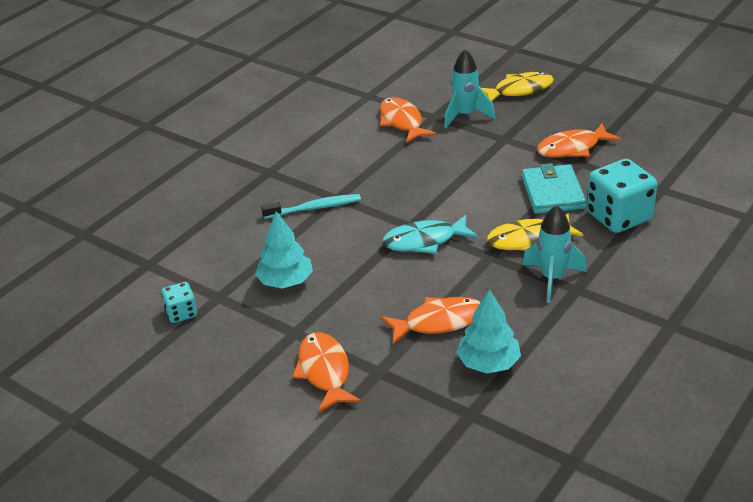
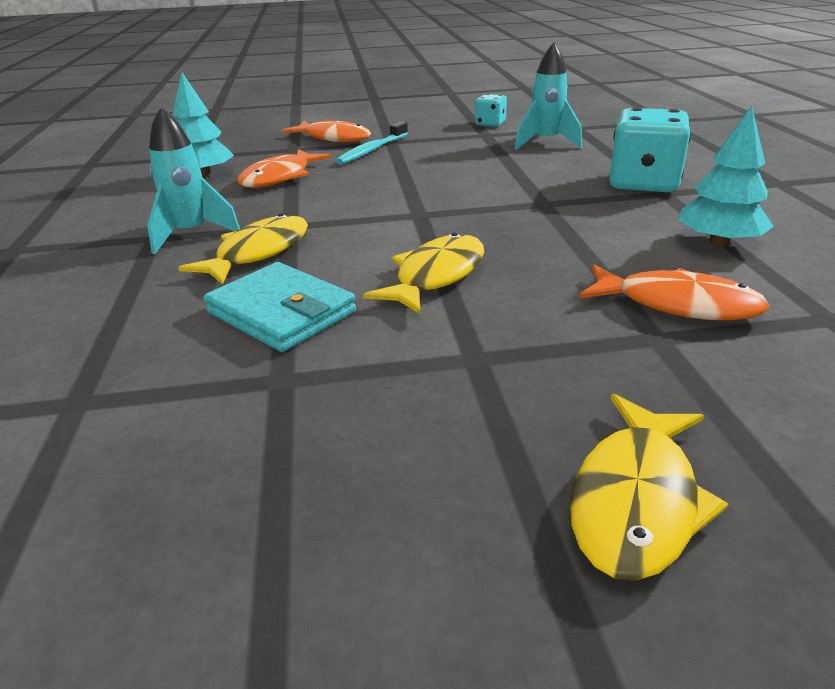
camera: 135 degrees right, 5 degrees down
turquoise tree [255,211,313,289] -> turquoise tree moved to [678,106,774,246]
turquoise toothbrush [261,194,361,219] -> turquoise toothbrush moved to [335,121,408,165]
turquoise fish [382,215,478,254] -> none
turquoise rocket [444,49,495,128] -> turquoise rocket moved to [515,42,582,150]
orange fish [537,123,621,158] -> none
turquoise dice [587,159,657,233] -> turquoise dice moved to [609,107,691,192]
none -> yellow fish [363,233,484,315]

